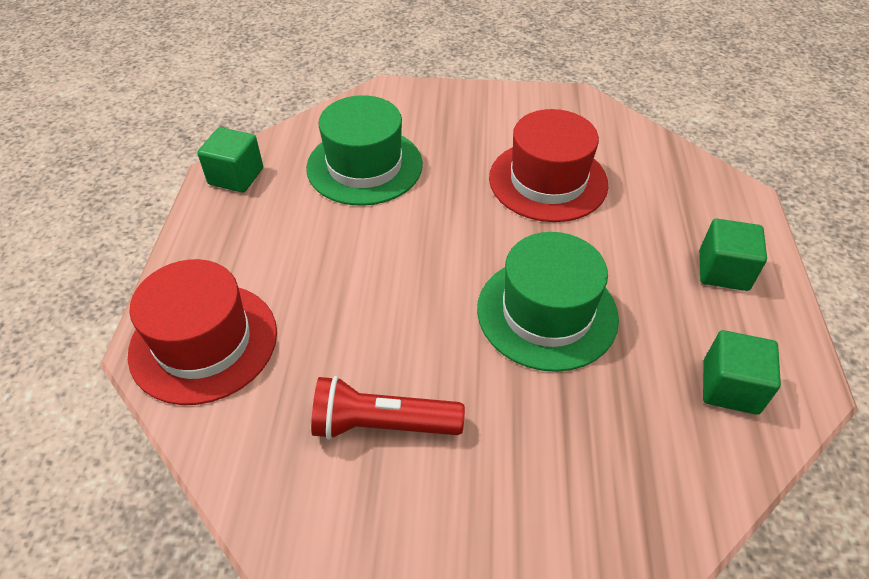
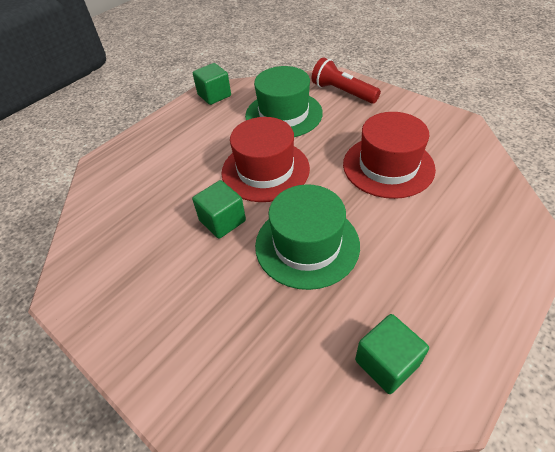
camera: 40 degrees right, 0 degrees up
red hat [128,259,277,405] -> red hat moved to [222,117,310,202]
red flashlight [311,376,465,440] -> red flashlight moved to [312,57,381,104]
green cube [699,219,767,291] -> green cube moved to [192,180,246,239]

